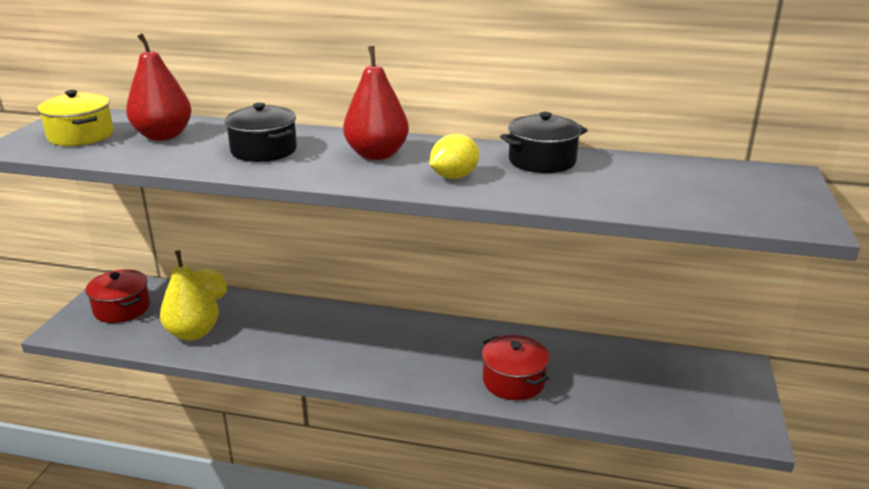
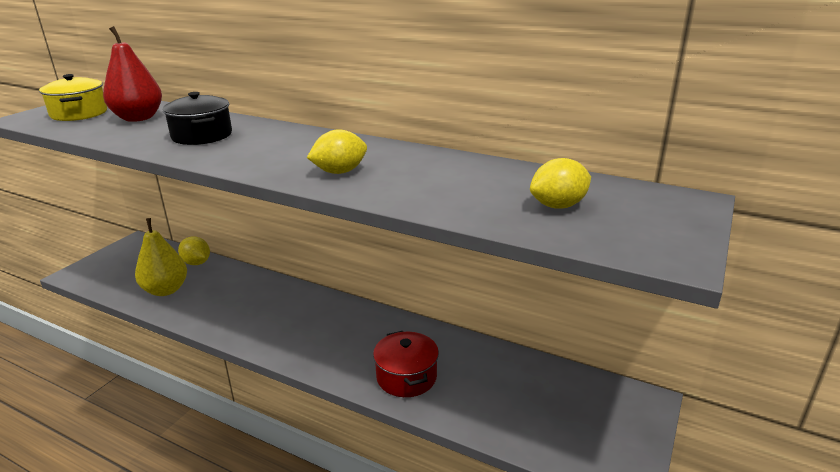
camera: 15 degrees right, 0 degrees up
red pot [85,269,150,323] -> none
red pear [343,46,409,160] -> none
black pot [500,112,588,173] -> none
none -> yellow lemon [530,158,591,209]

